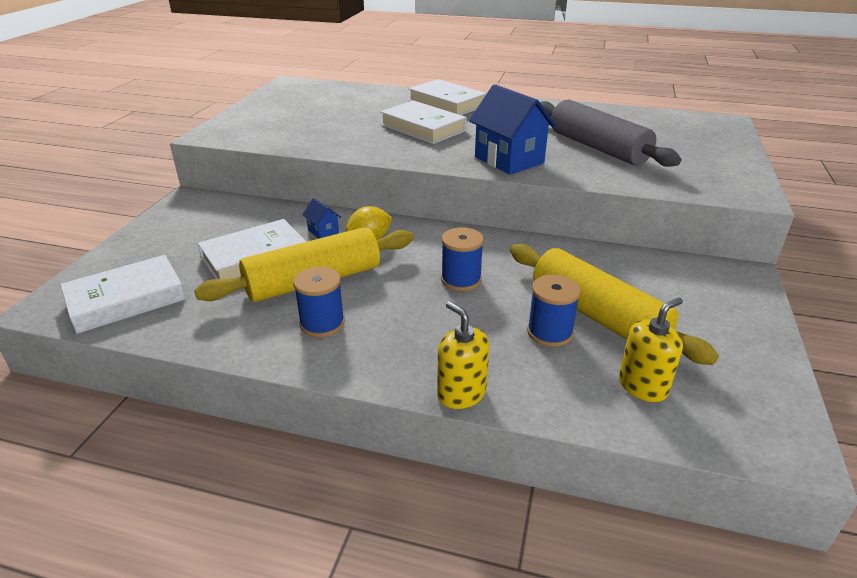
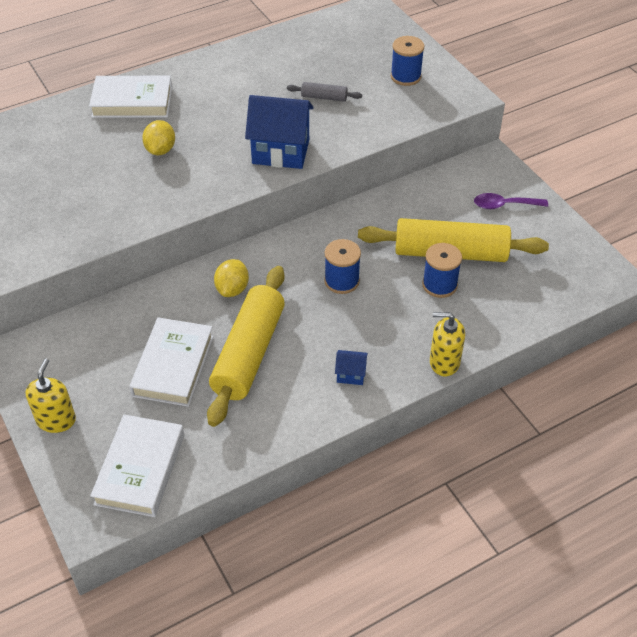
camera: 45 degrees left, 15 degrees up
blue spool [293,266,345,337] -> blue spool moved to [391,36,424,86]
blue house [302,198,341,239] -> blue house moved to [335,350,368,385]
white book [380,100,467,144] -> yellow lemon [142,120,175,155]
grey rolling pin [540,100,681,167] -> grey rolling pin [287,82,362,102], size x0.44
yellow soap dispenser [619,297,683,402] -> yellow soap dispenser moved to [26,359,76,433]
none -> purple spoon [474,193,548,209]

